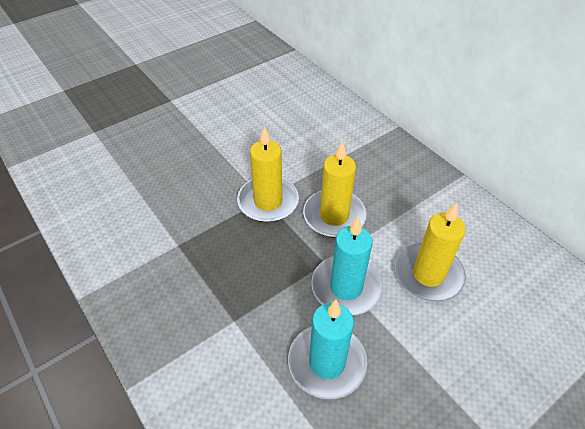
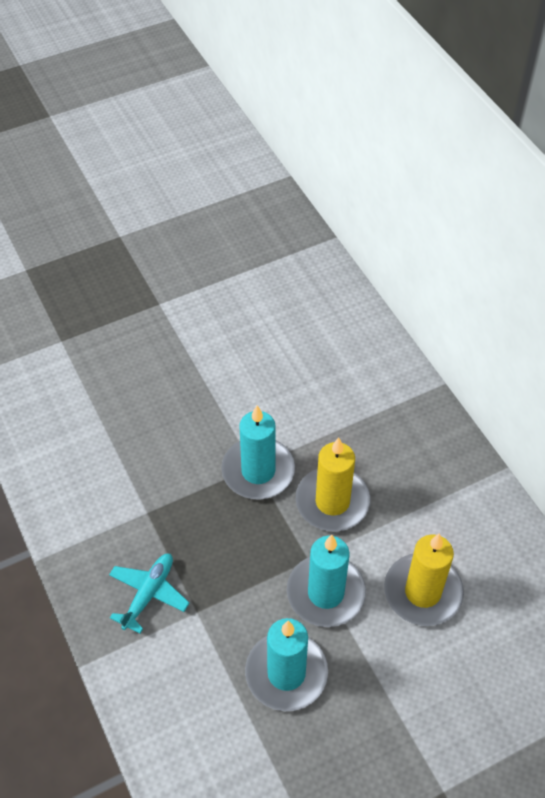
camera: 10 degrees right, 5 degrees up
yellow candle [237,126,299,222] -> turquoise candle [221,405,295,500]
none -> turquoise plane [109,554,189,633]

